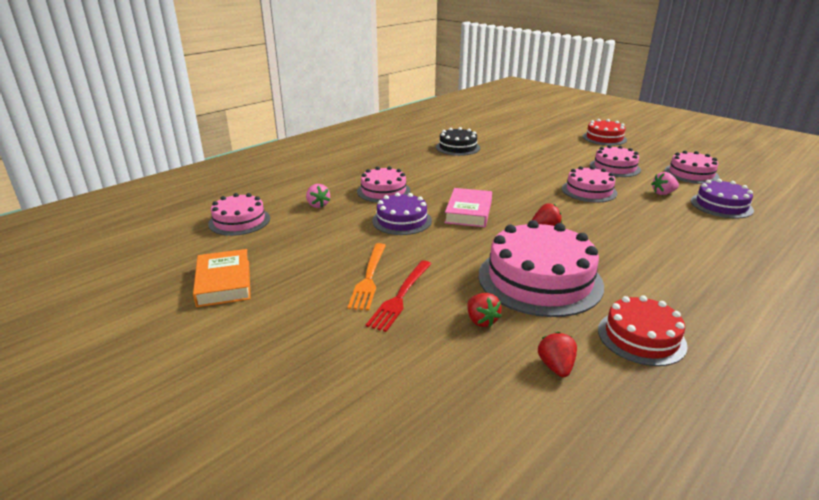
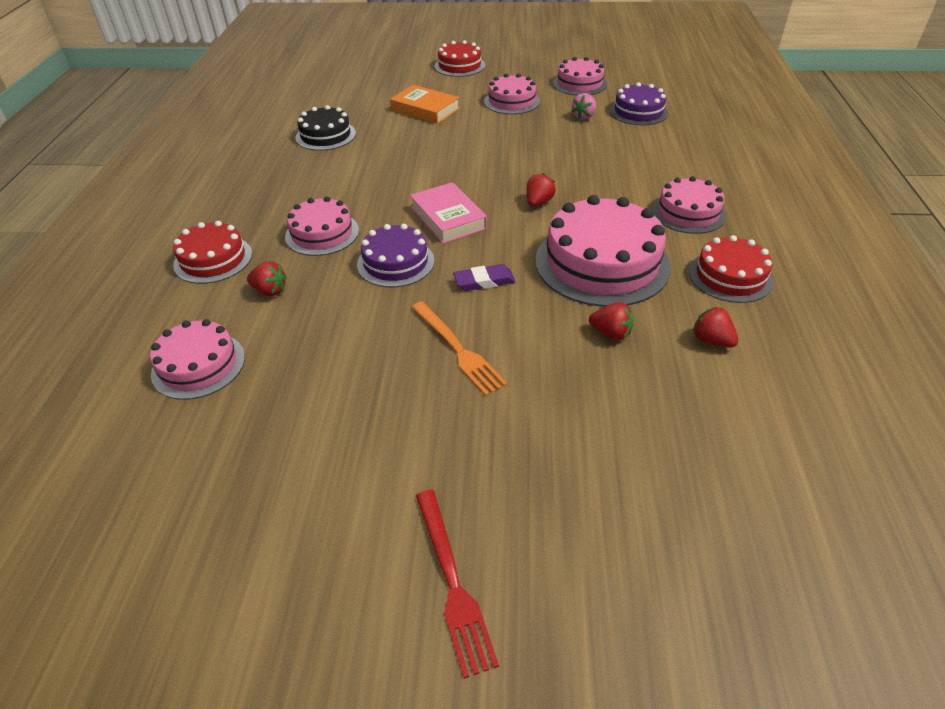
camera: 40 degrees left, 15 degrees up
orange book [193,249,251,307] -> orange book moved to [390,85,460,124]
pink strawberry [306,184,330,208] -> red strawberry [247,261,287,296]
red fork [366,260,431,332] -> red fork moved to [416,490,499,679]
pink cake [562,166,617,203] -> pink cake moved to [652,176,726,234]
none -> red cake [173,221,252,284]
none -> purple eraser [453,264,516,291]

